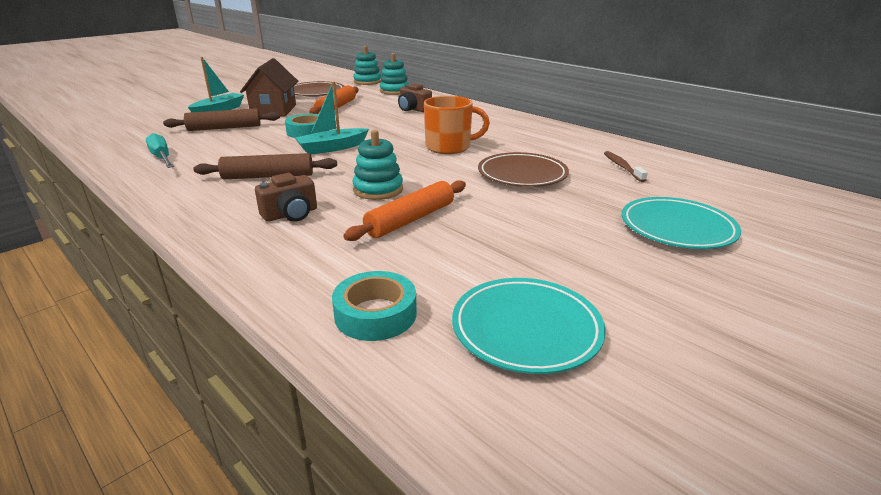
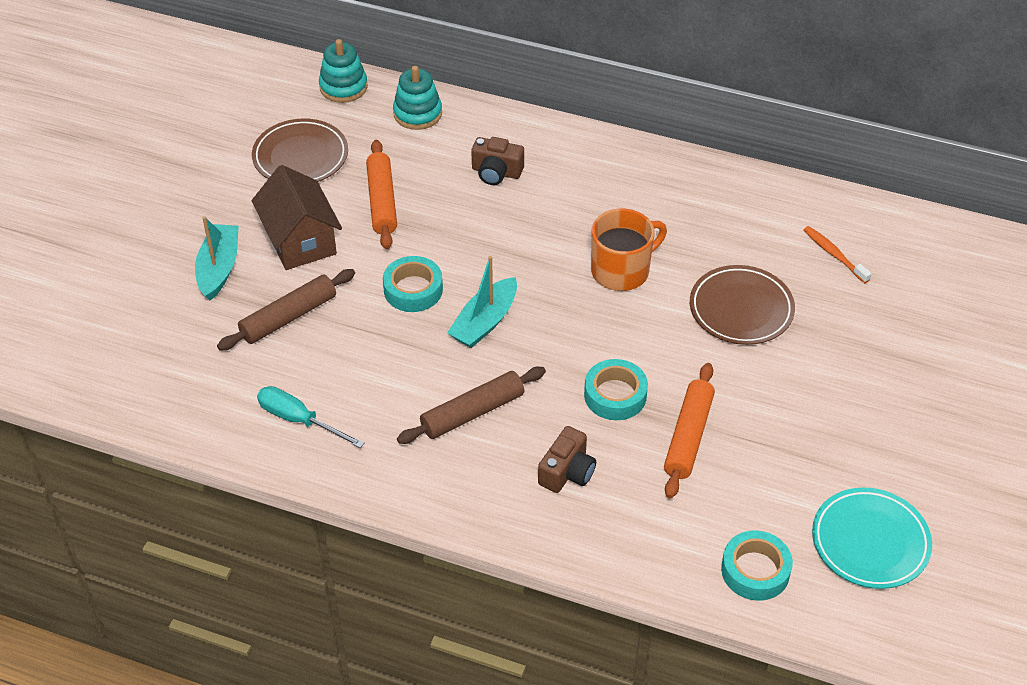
camera: 25 degrees left, 20 degrees up
turquoise stacking toy [352,130,403,200] -> turquoise tape [584,359,648,420]
brown toothbrush [604,151,648,182] -> orange toothbrush [804,226,872,283]
turquoise plate [621,197,741,249] -> none

